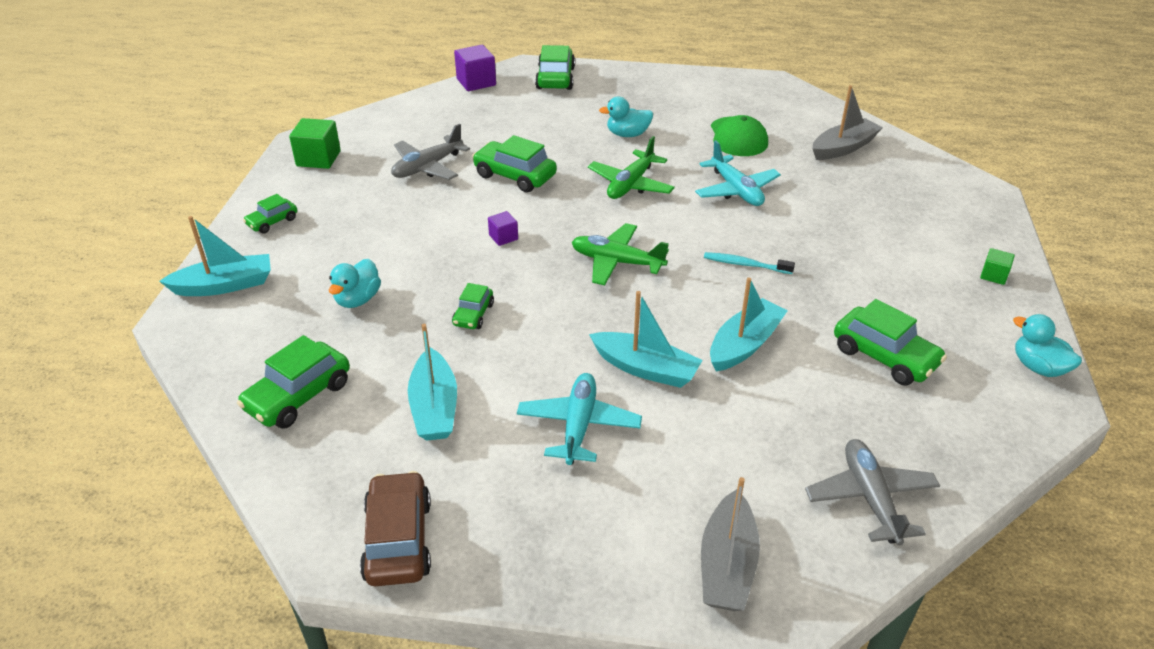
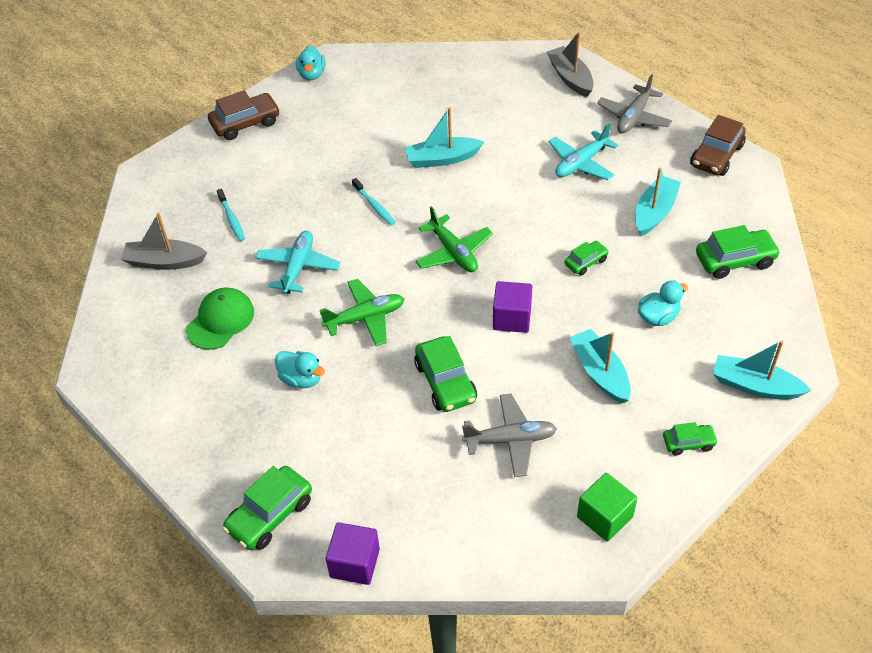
camera: 140 degrees left, 10 degrees up
purple cube [488,211,518,246] -> purple cube [493,281,532,333], size x1.77
turquoise boat [589,291,703,388] -> turquoise boat moved to [569,329,631,403]
grey boat [701,477,760,611] -> grey boat turned 75 degrees counterclockwise [547,32,594,97]
grey plane [805,439,940,546] -> grey plane moved to [597,74,672,133]
green car [834,299,947,385] -> none
green cube [980,248,1015,285] -> brown car [208,90,280,140]
none -> turquoise toothbrush [217,189,245,241]

